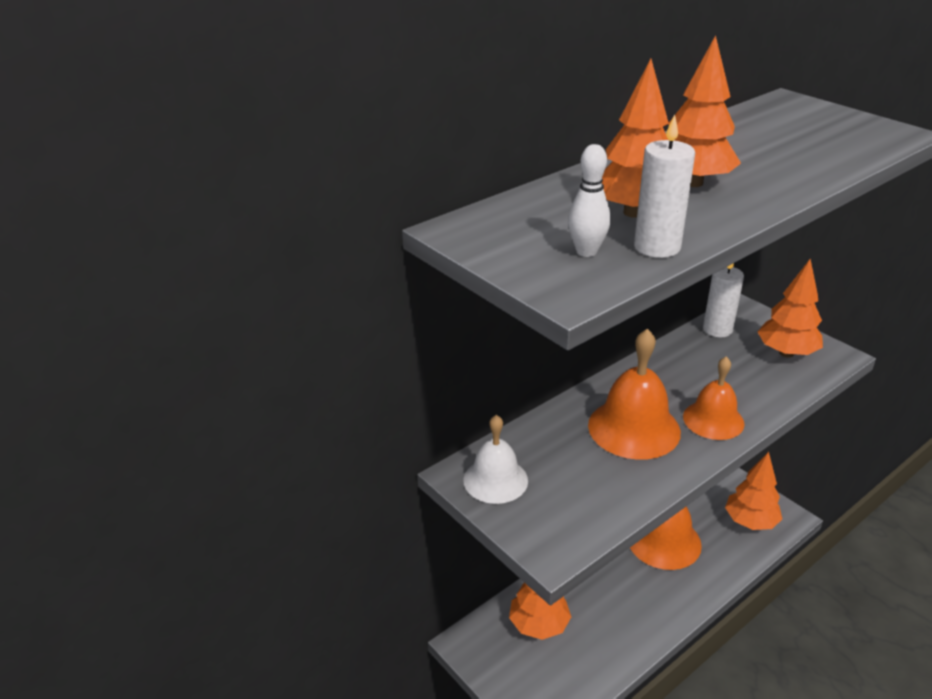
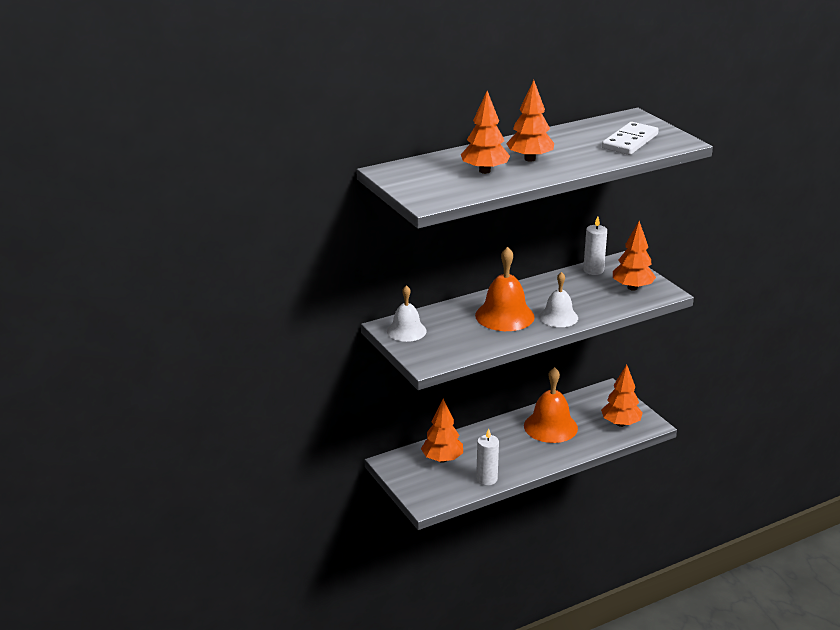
camera: 10 degrees right, 5 degrees down
white bowling pin [568,144,611,257] -> none
white candle [634,115,695,258] -> white candle moved to [476,428,499,486]
orange bell [683,356,744,440] -> white bell [539,272,578,327]
none -> white domino [602,122,659,155]

